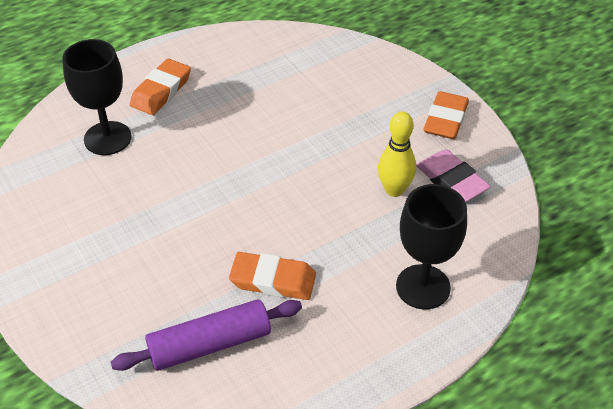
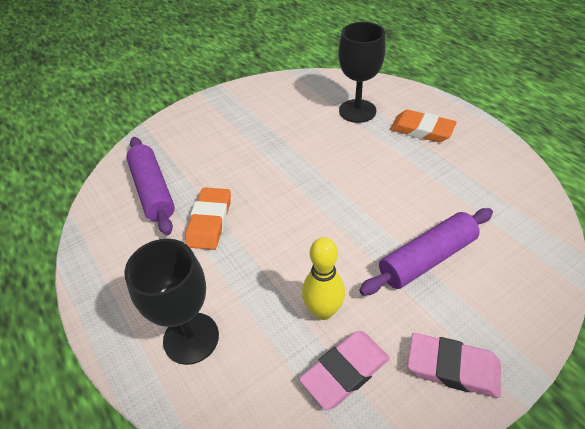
camera: 90 degrees right, 0 degrees up
orange eraser [424,91,469,139] -> pink eraser [407,333,501,398]
none -> purple rolling pin [359,208,493,296]

